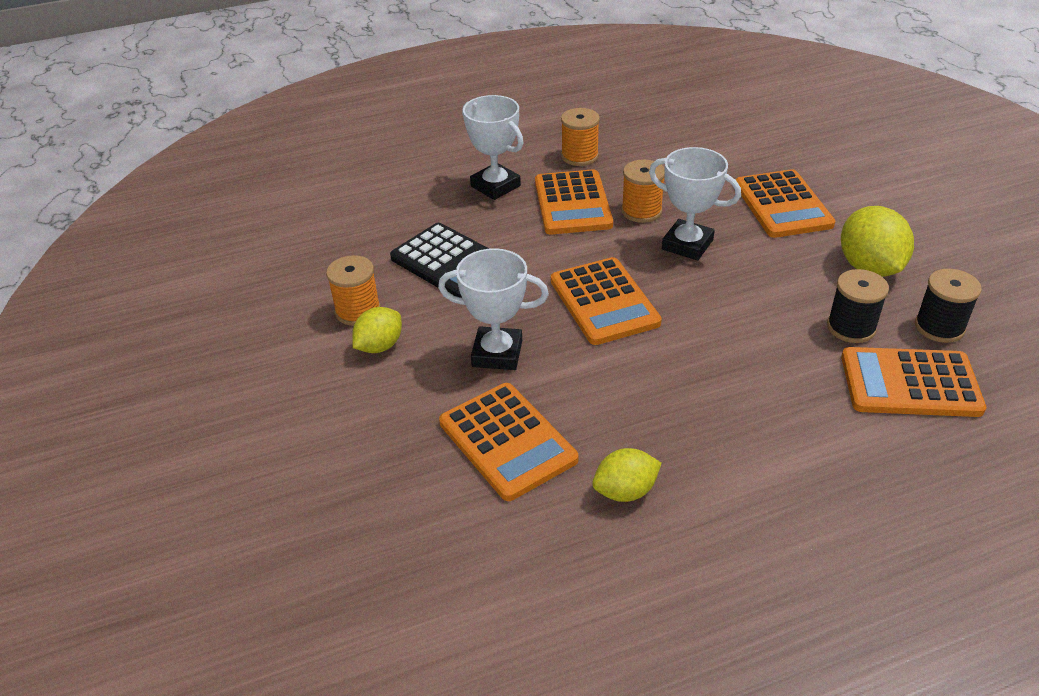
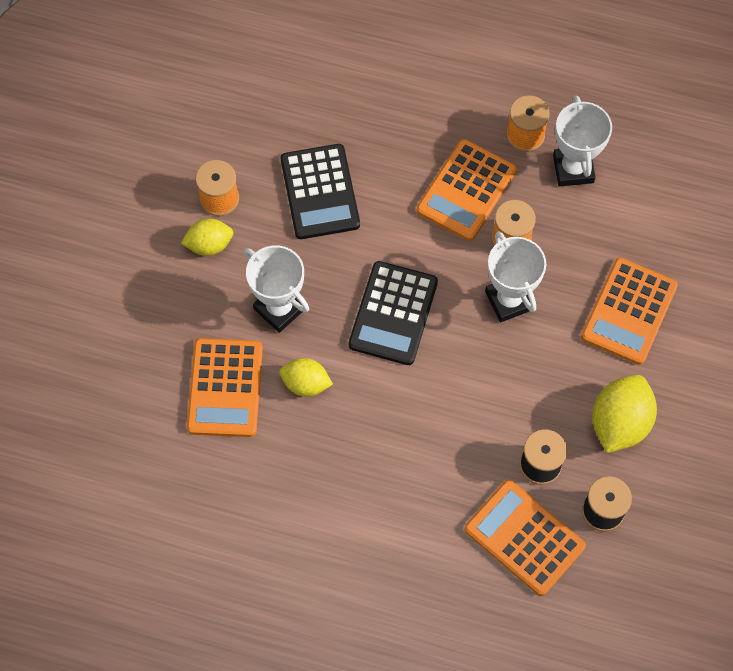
camera: 35 degrees right, 25 degrees up
white trophy [462,95,524,200] -> white trophy moved to [553,95,612,187]
orange calculator [551,257,662,345] -> black calculator [349,261,438,365]
yellow lemon [592,448,662,502] -> yellow lemon moved to [279,358,333,397]

